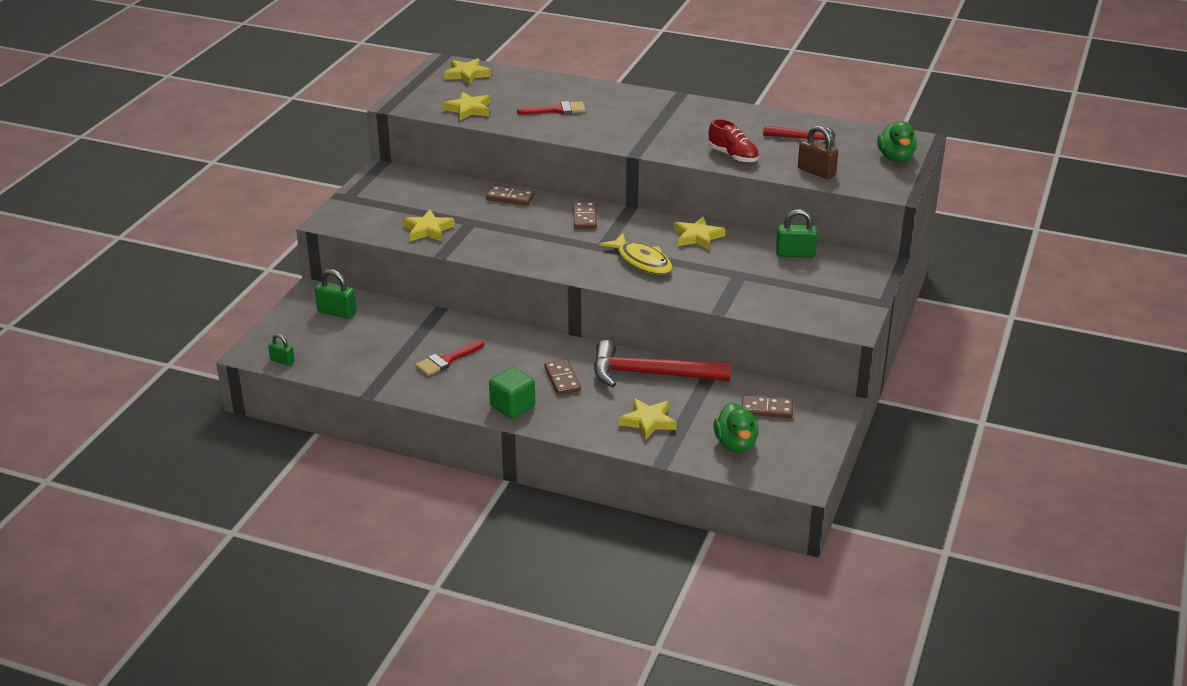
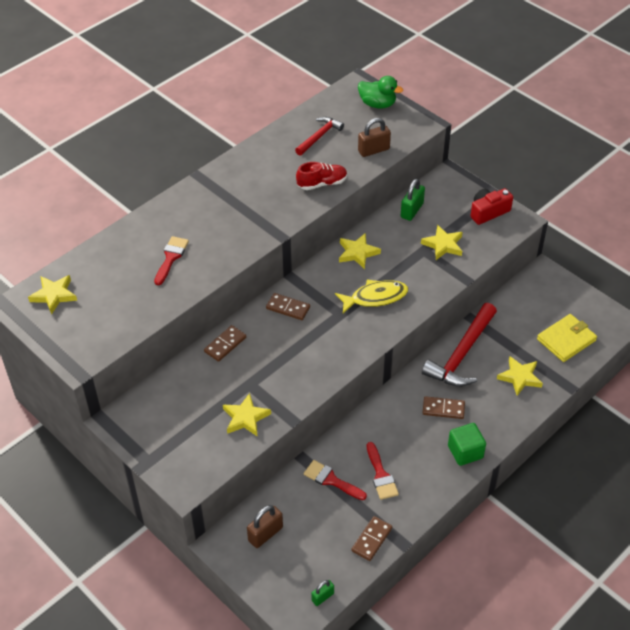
camera: 65 degrees left, 15 degrees up
green padlock [315,269,357,319] -> brown padlock [247,505,283,548]
yellow star [443,92,490,121] -> yellow star moved to [421,225,463,260]
green duck [713,402,759,453] -> yellow wallet [537,314,597,362]
brown domino [741,395,794,418] -> brown domino moved to [351,516,392,561]
none -> red brush [304,460,367,500]
none -> red camera [470,188,513,225]

